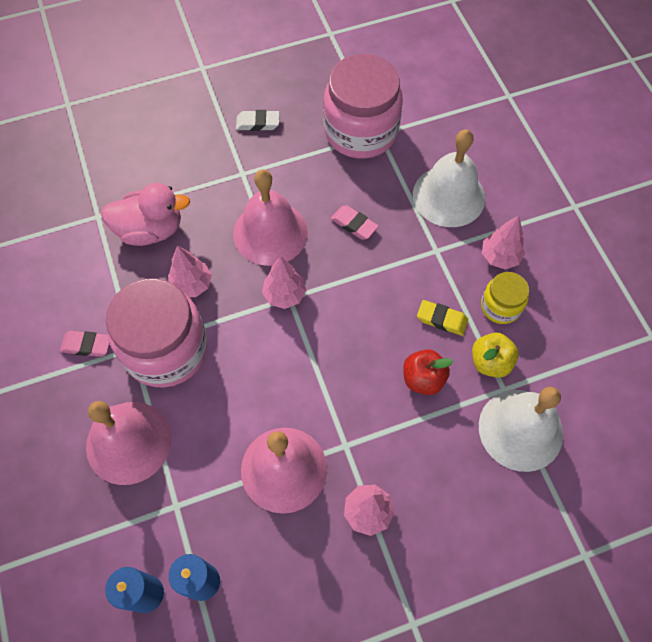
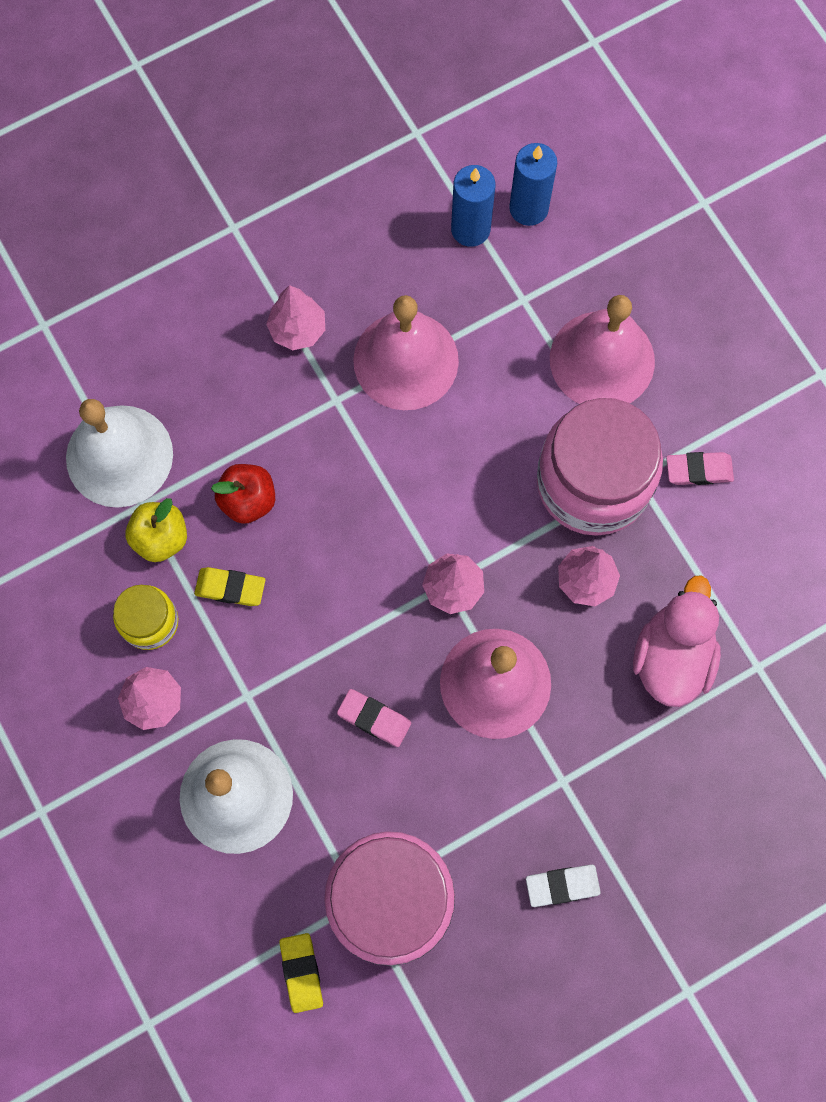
camera: 170 degrees right, 10 degrees up
pink duck [101,183,190,246] -> pink duck turned 120 degrees clockwise [633,575,721,707]
none -> yellow eraser [279,933,323,1013]

